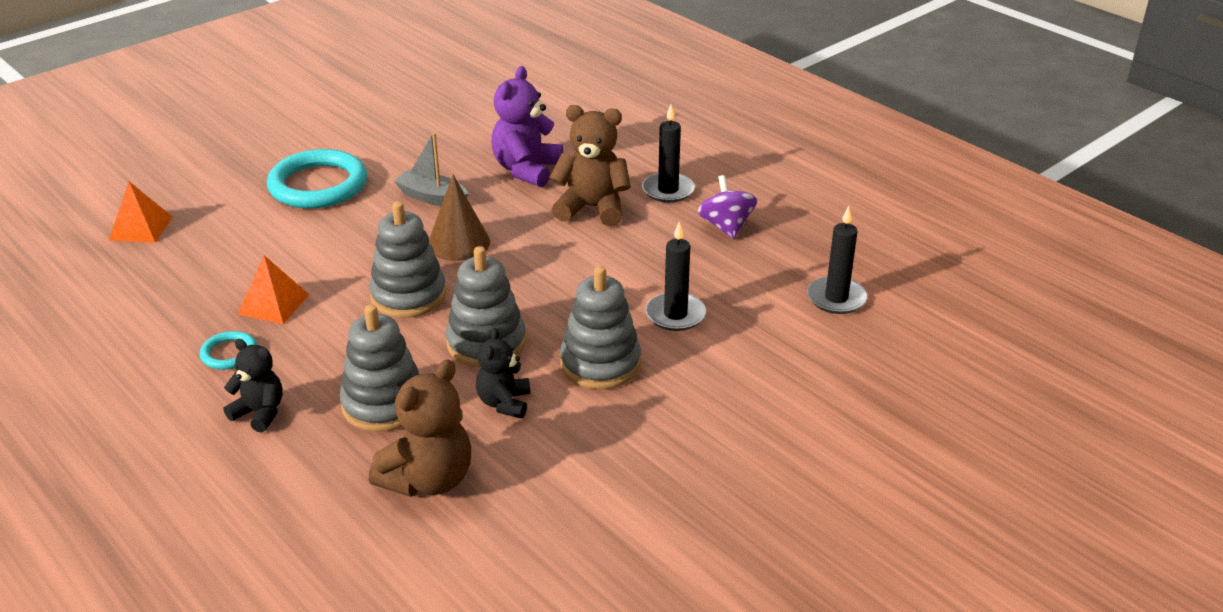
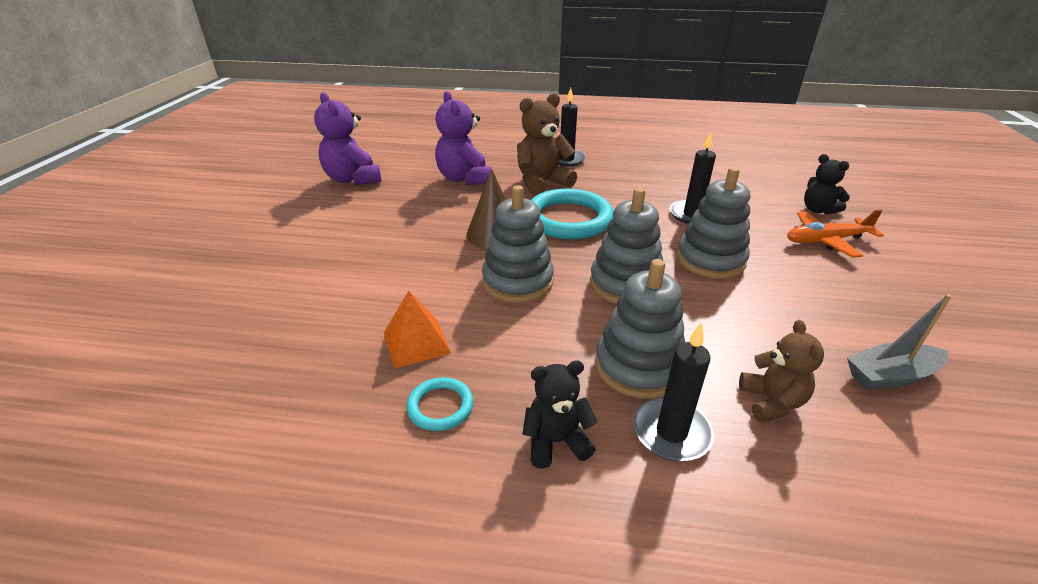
camera: 40 degrees left, 0 degrees up
orange pyramid [109,182,172,243] -> none
turquoise ring [267,149,367,208] -> turquoise ring moved to [531,189,614,239]
brown teddy bear [369,360,471,497] -> brown teddy bear [739,320,824,423], size x0.62
grey boat [394,132,469,206] -> grey boat moved to [847,294,952,390]
black teddy bear [476,328,530,418] -> black teddy bear moved to [804,154,850,215]
purple spinning top [698,175,757,239] -> none
black candle [807,206,867,314] -> black candle moved to [633,323,714,461]
none -> purple teddy bear [314,92,382,185]
none -> orange plane [787,209,884,258]

